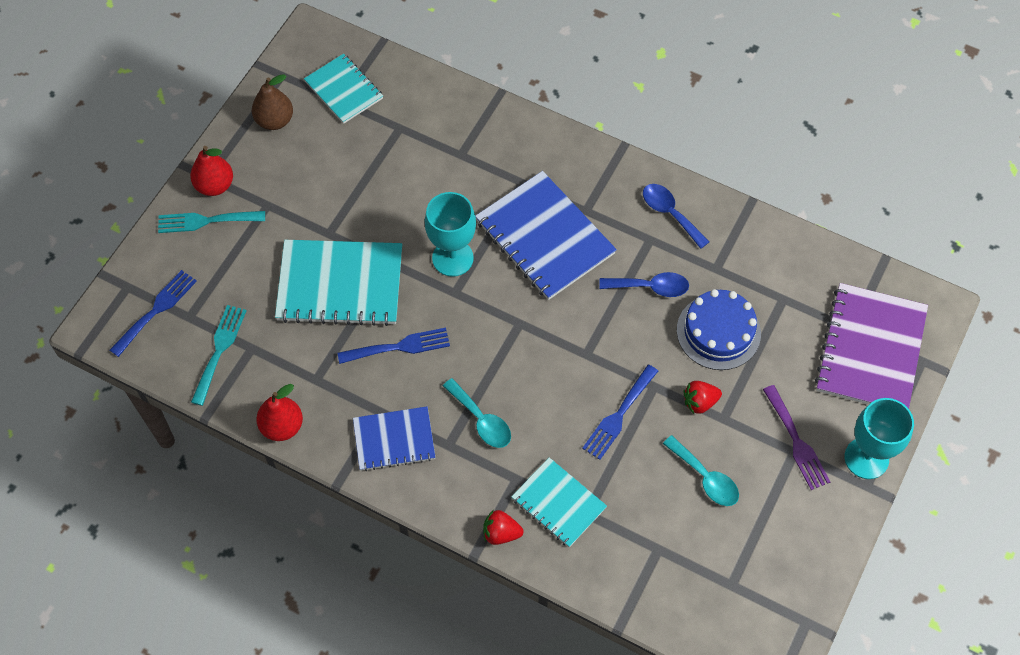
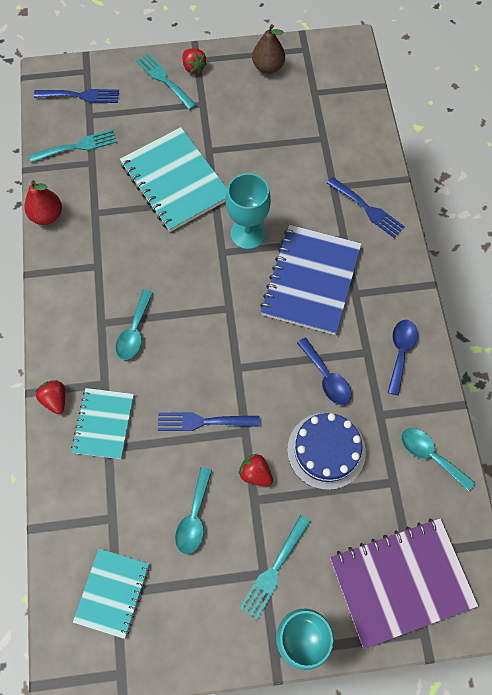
camera: 55 degrees right, 5 degrees up
red pear [190,146,233,196] -> red strawberry [182,48,207,74]
turquoise notebook [304,53,383,124] -> turquoise notebook moved to [73,549,149,639]
blue fork [337,328,450,364] -> blue fork moved to [327,177,405,238]
blue notebook [353,406,436,471] -> none
purple fork [763,385,830,490] -> turquoise fork [240,515,311,620]
none -> turquoise spoon [401,428,475,492]

